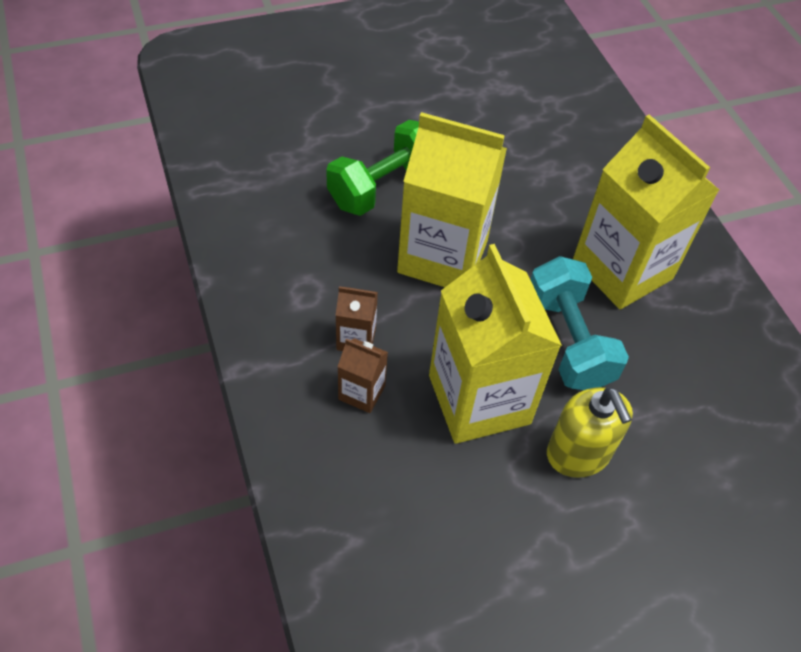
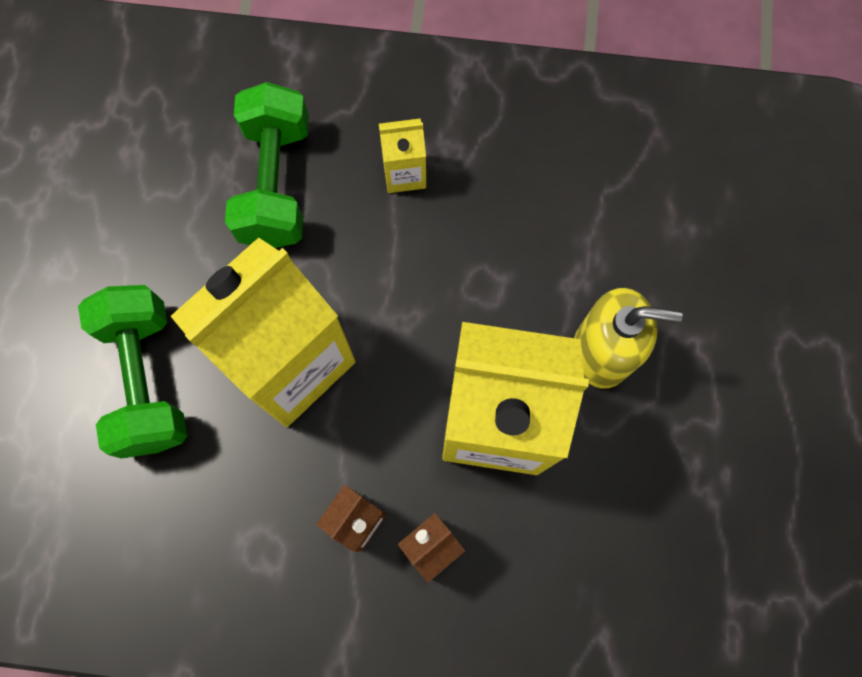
camera: 60 degrees left, 20 degrees up
turquoise dumbbell [531,256,629,390] -> none
yellow carton [573,114,719,309] -> yellow carton [379,119,426,193], size x0.44
none -> green dumbbell [225,82,309,248]

